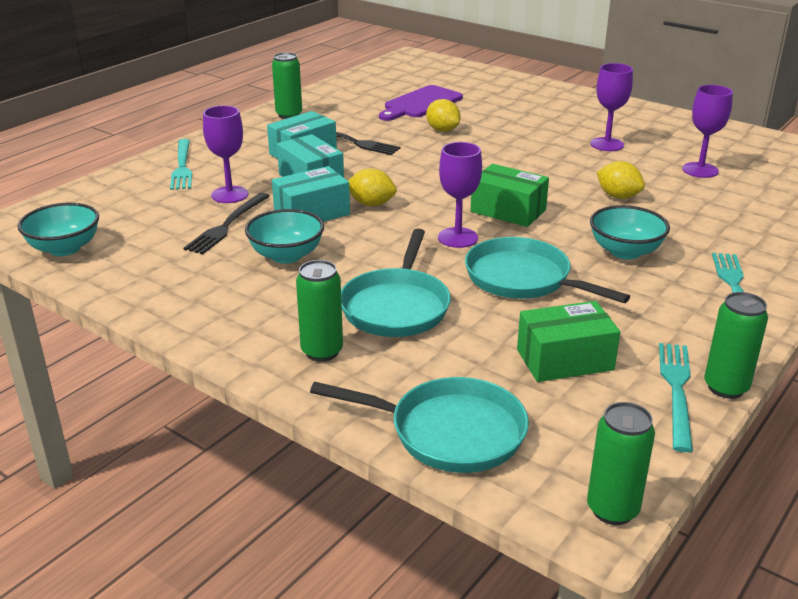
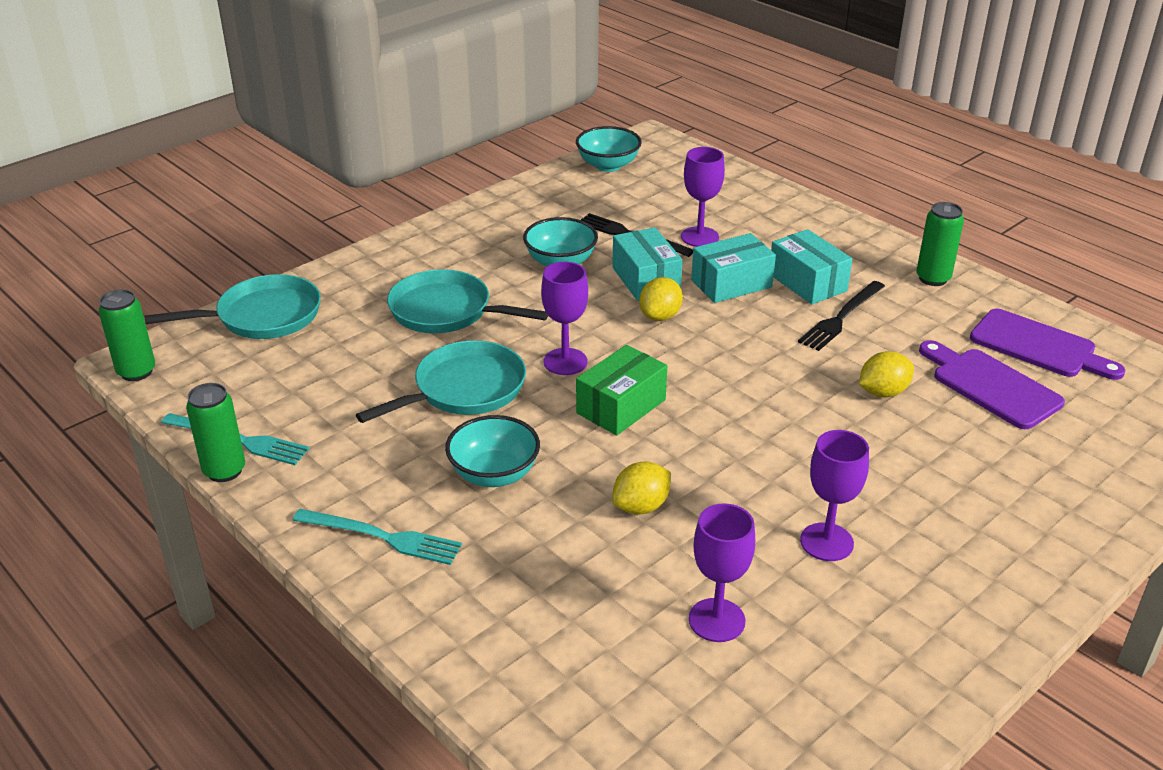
camera: 100 degrees right, 5 degrees up
turquoise fork [170,139,192,190] -> none
green can [296,260,343,362] -> none
turquoise pan [310,377,529,473] -> turquoise pan turned 135 degrees counterclockwise [144,274,321,339]
green box [517,301,620,382] -> none
none -> purple cutting board [970,309,1125,380]

